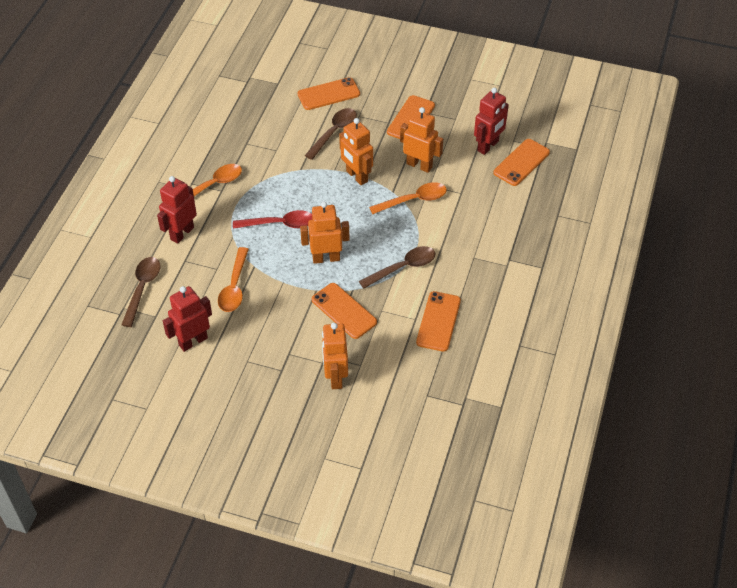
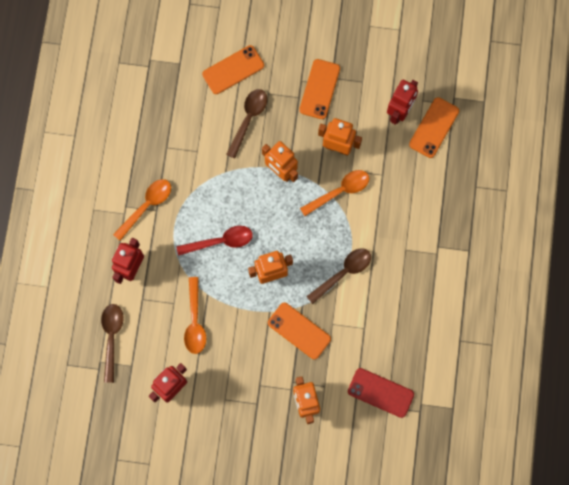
camera: 10 degrees left, 25 degrees up
orange phone [416,291,461,352] -> none
none -> red phone [348,368,414,418]

